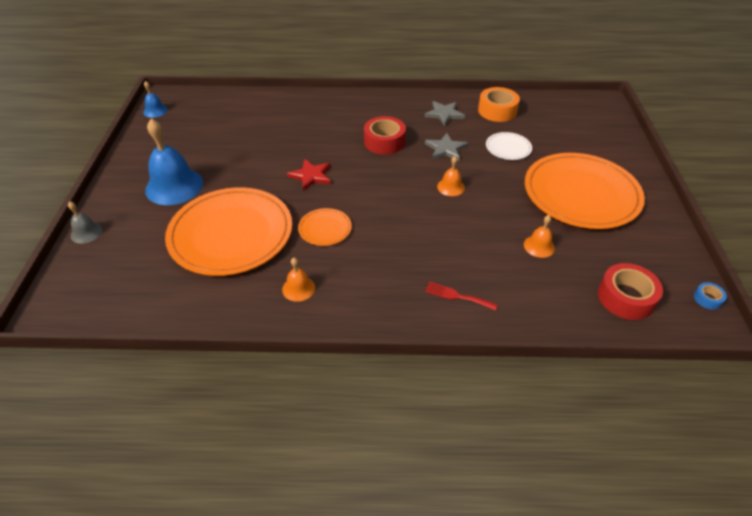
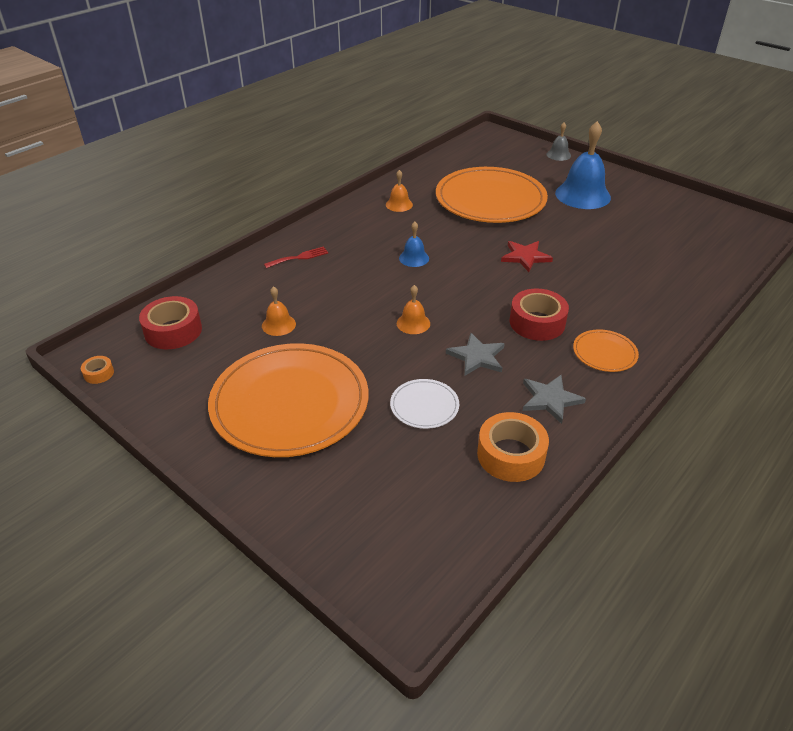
camera: 130 degrees right, 5 degrees down
blue bell [143,81,168,118] -> blue bell moved to [399,222,429,267]
orange plate [298,208,352,246] -> orange plate moved to [573,329,639,372]
blue tape [694,282,727,310] -> orange tape [81,356,114,384]

